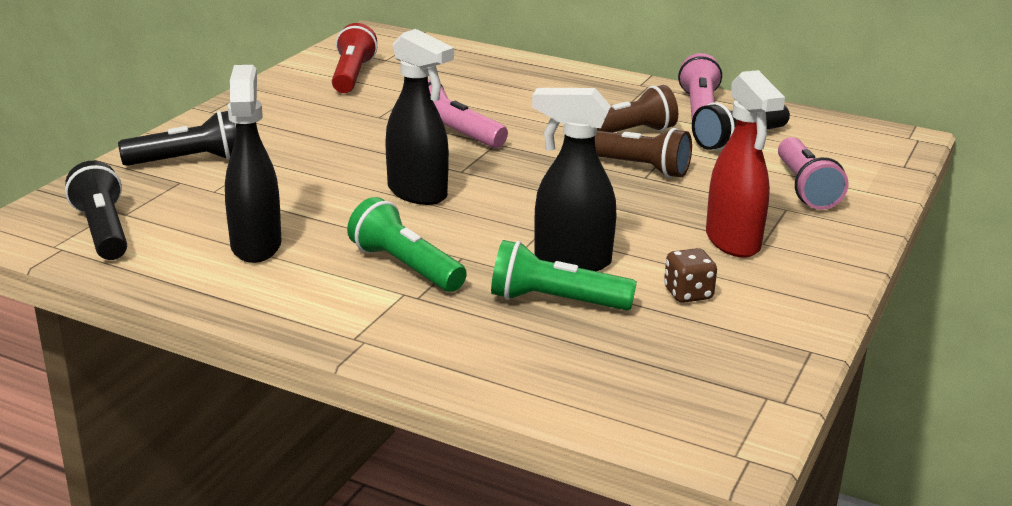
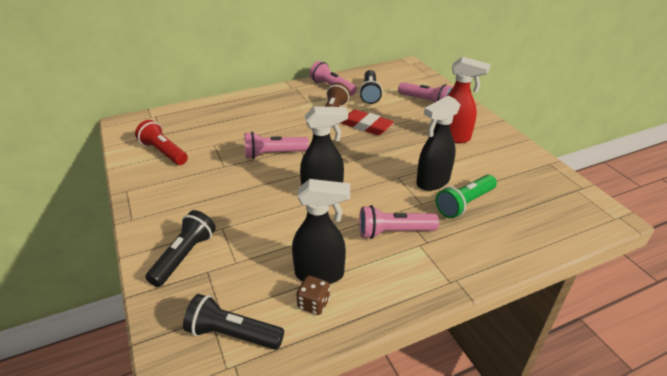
camera: 50 degrees left, 10 degrees up
black spray bottle [225,65,282,263] -> black spray bottle turned 150 degrees clockwise [292,179,350,284]
green flashlight [347,197,467,292] -> pink flashlight [359,205,439,239]
brown flashlight [595,128,692,178] -> red eraser [341,109,394,135]
brown dice [664,248,717,303] -> brown dice moved to [296,276,330,315]

